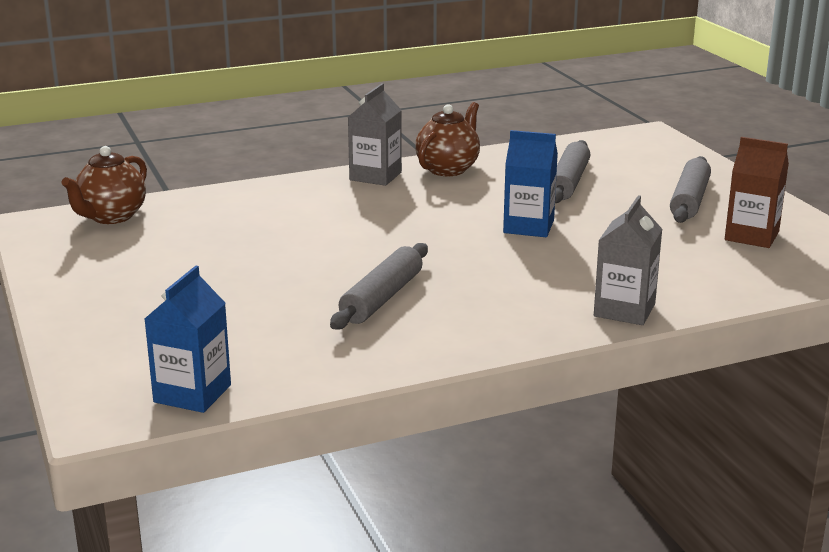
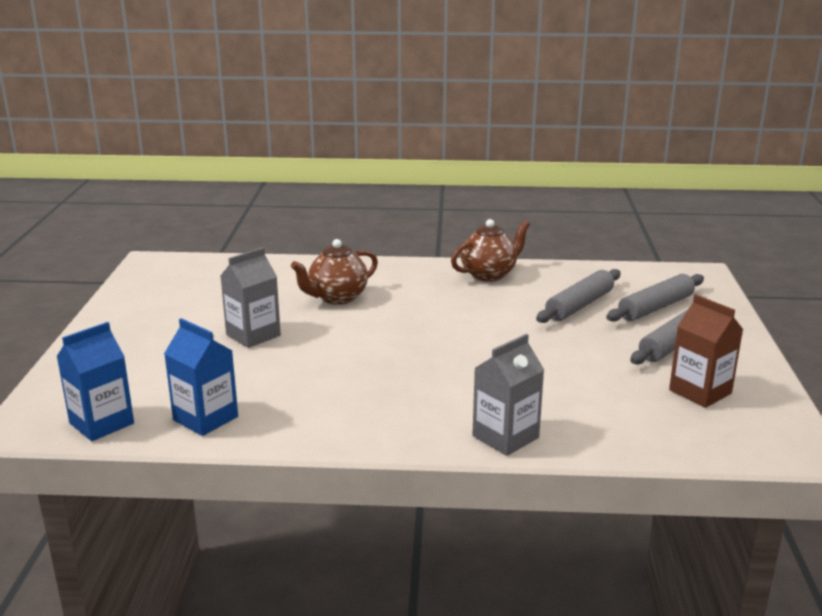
camera: 25 degrees right, 0 degrees up
brown teapot [62,146,147,224] -> brown teapot moved to [291,239,378,305]
grey rolling pin [330,243,428,329] -> grey rolling pin moved to [606,274,704,322]
grey carton [347,83,402,186] -> grey carton moved to [220,248,281,348]
blue carton [503,130,558,237] -> blue carton moved to [164,318,238,436]

